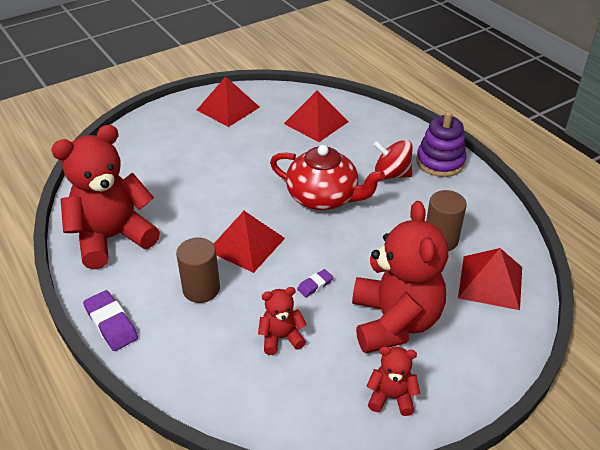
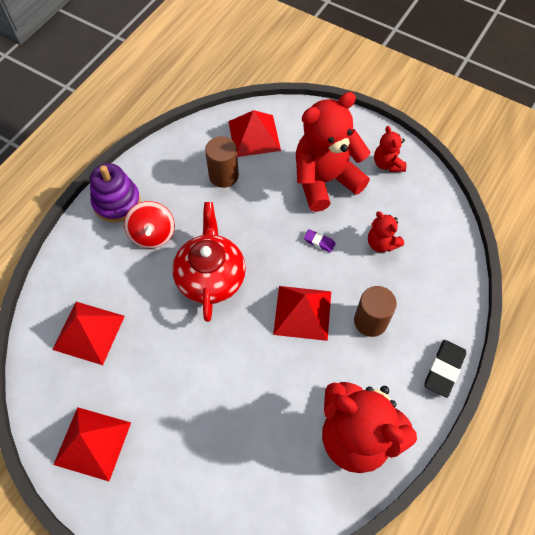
camera: 115 degrees left, 20 degrees up
purple eraser [83,290,138,351] -> black eraser [424,340,466,398]

